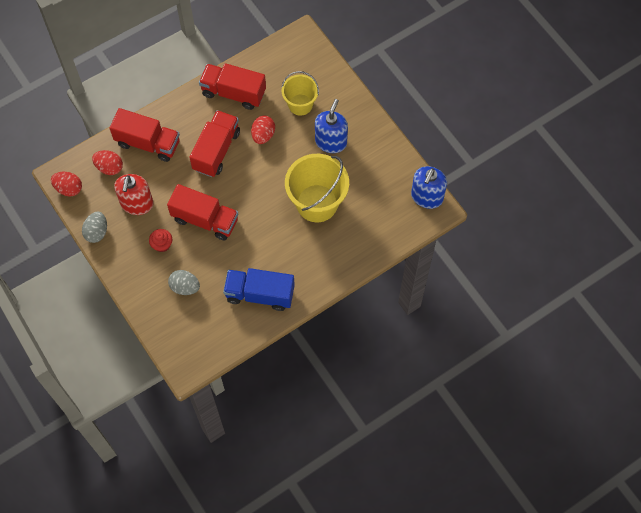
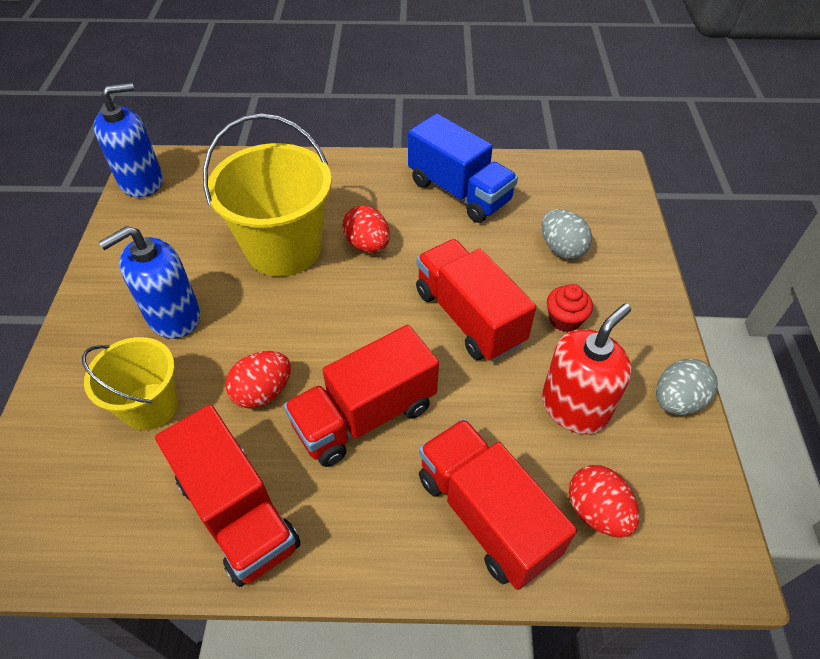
camera: 145 degrees left, 15 degrees down
red egg [51,172,82,197] -> red egg moved to [343,206,390,253]

